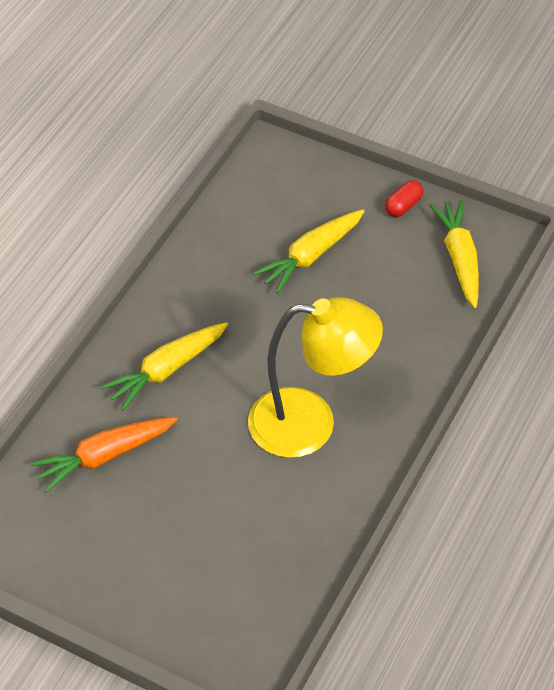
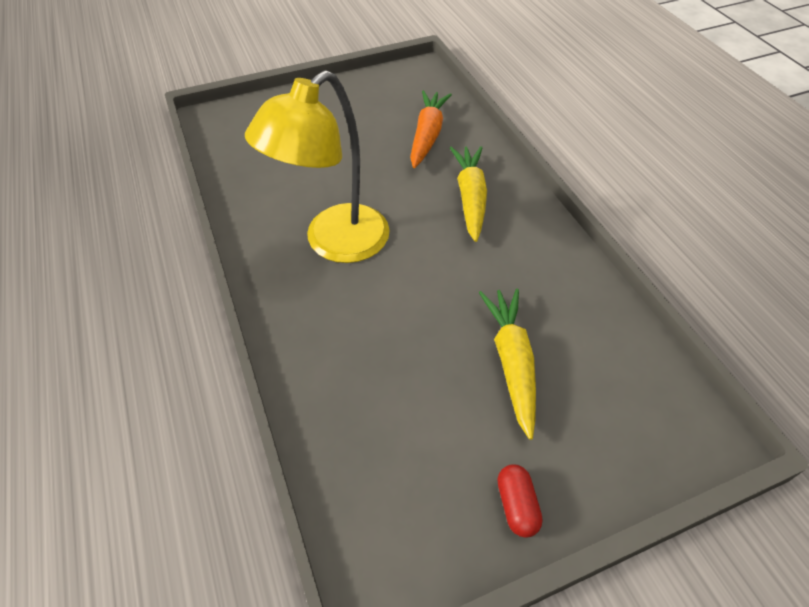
camera: 130 degrees right, 0 degrees up
yellow carrot [429,200,479,308] -> none

